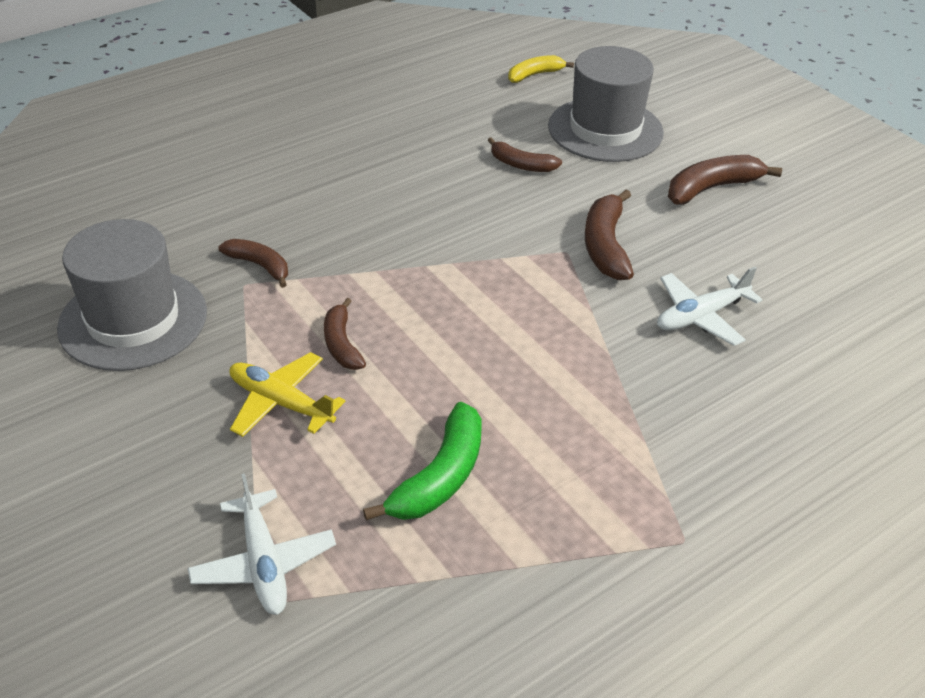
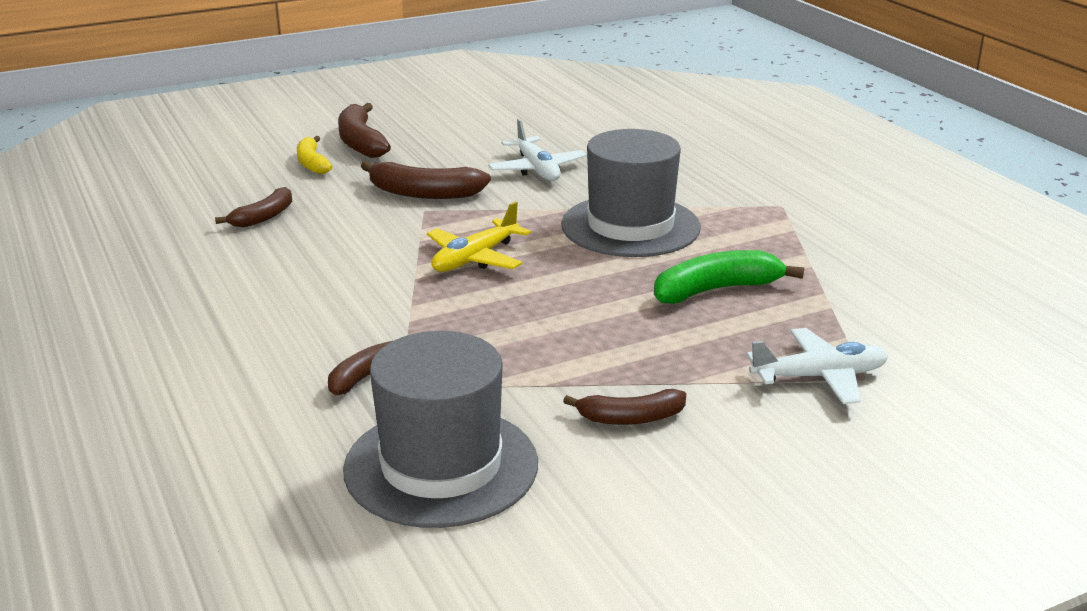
camera: 80 degrees left, 15 degrees down
yellow plane [230,352,345,437] -> yellow plane moved to [427,201,531,272]
brown banana [324,298,366,370] -> brown banana moved to [563,389,686,425]
green banana [363,402,482,521] -> green banana turned 60 degrees counterclockwise [654,250,804,304]
yellow banana [508,55,574,83] -> yellow banana moved to [297,136,332,174]
grey hat [548,46,664,162] -> grey hat moved to [561,129,701,257]

